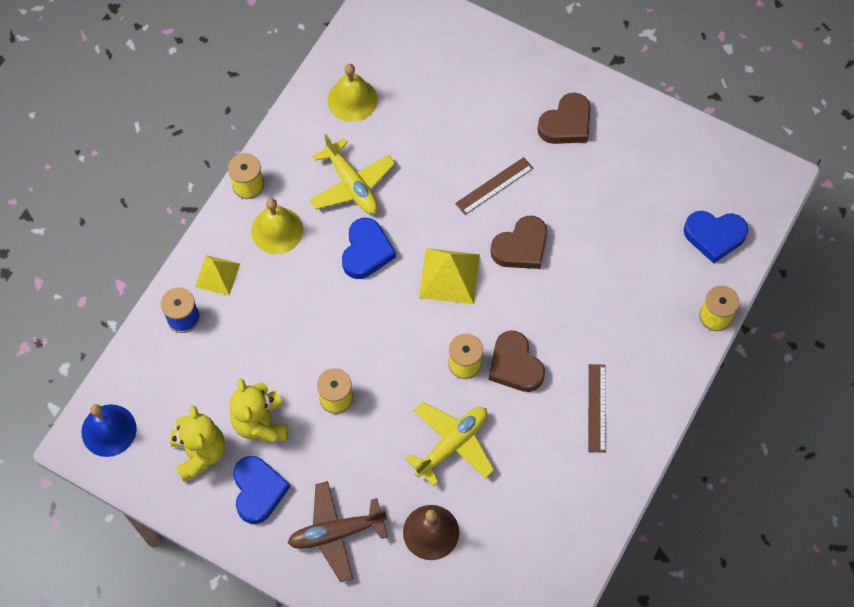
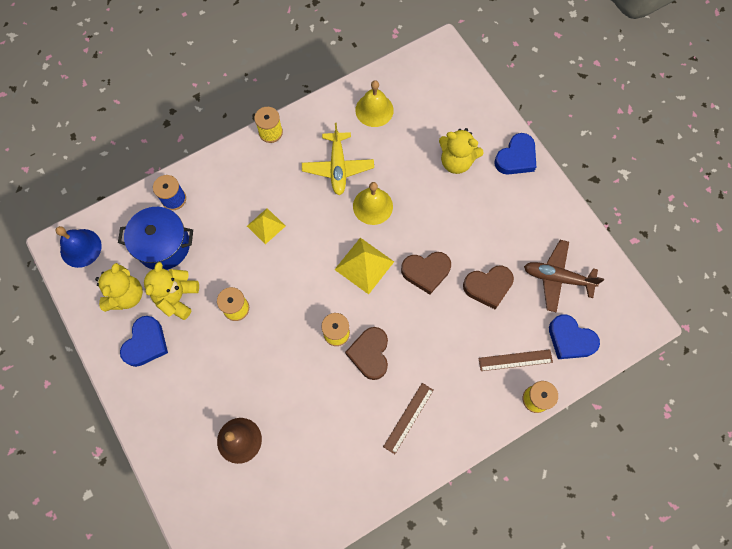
camera: 30 degrees right, 5 degrees up
yellow pyramid [195,255,240,295] -> yellow pyramid moved to [247,208,285,244]
yellow bell [251,198,303,254] -> yellow bell moved to [353,182,393,225]
brown plane [288,481,387,582] -> brown plane moved to [524,240,604,312]
blue heart [342,218,396,279] -> blue heart moved to [494,133,536,175]
yellow plane [405,402,494,486] -> none
brown ruler [455,157,533,215] -> brown ruler moved to [479,349,553,371]
brown heart [537,92,590,144] -> brown heart moved to [463,266,514,309]
none -> blue pot [118,207,193,270]
none -> yellow teddy bear [439,128,484,174]

